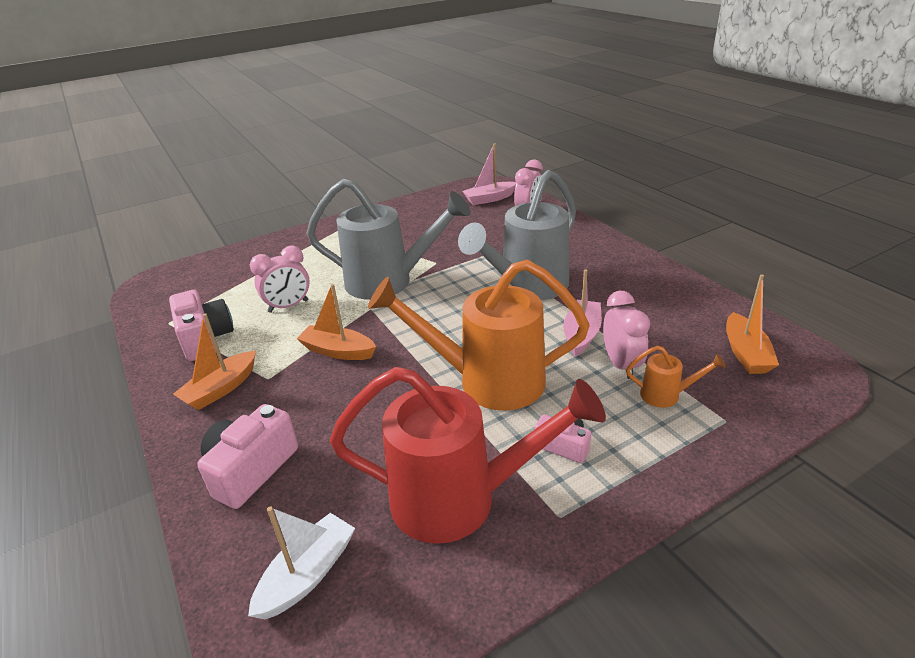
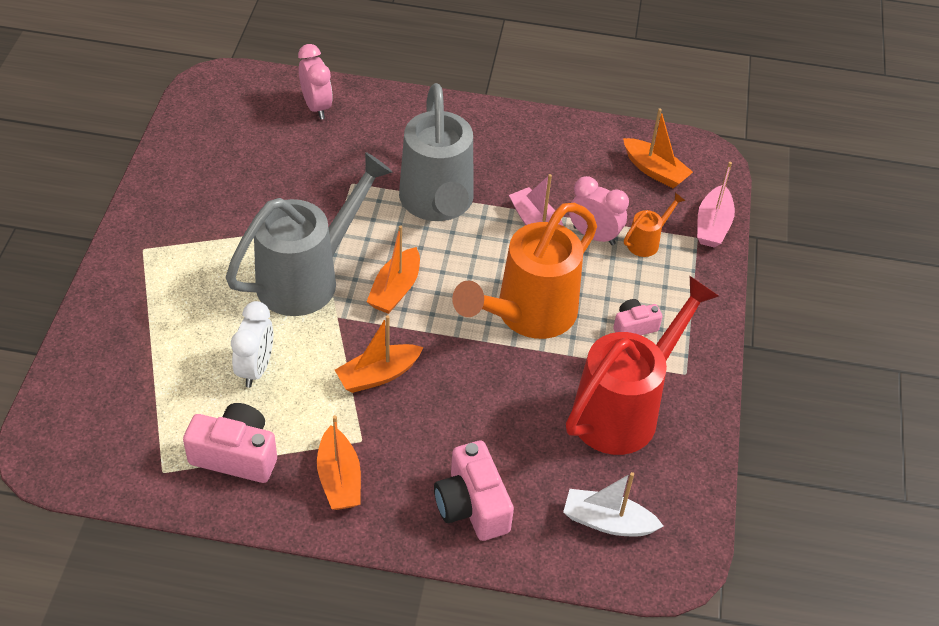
camera: 55 degrees left, 15 degrees up
white boat [248,506,355,619] -> white boat turned 60 degrees counterclockwise [563,472,663,536]
pink clock [250,246,310,313] -> white clock [231,301,273,388]
pink boat [462,143,516,205] -> pink boat moved to [697,162,735,248]
none -> orange boat [366,225,420,314]

